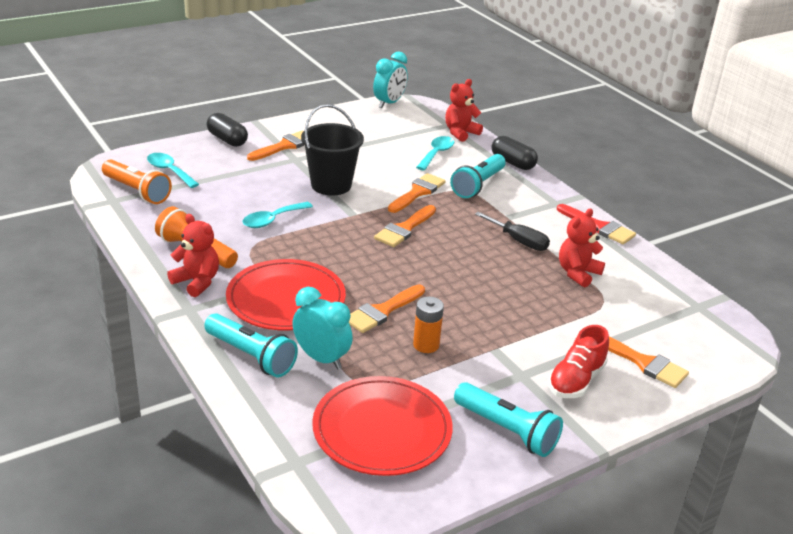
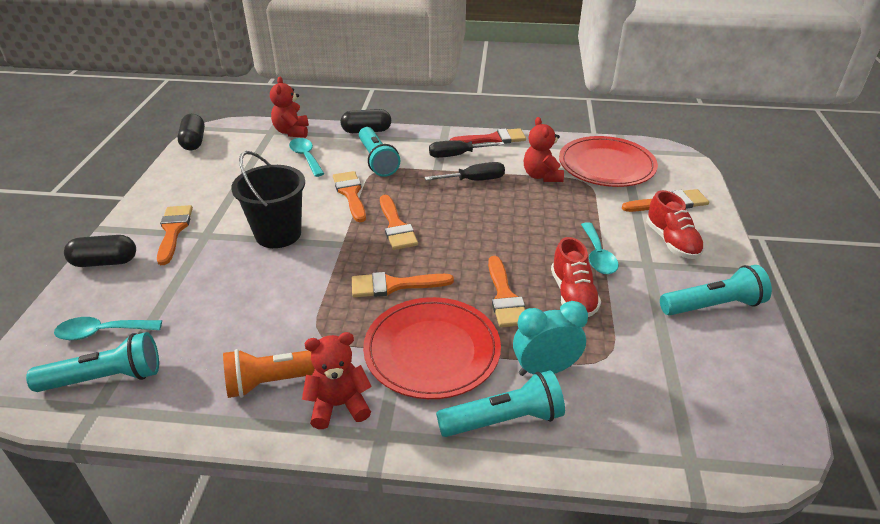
camera: 50 degrees left, 5 degrees up
orange flashlight [102,160,172,204] -> turquoise flashlight [26,332,159,392]
turquoise spoon [243,202,313,228] -> turquoise spoon moved to [581,222,619,274]
red plate [312,376,453,476] -> red plate moved to [559,136,658,187]
turquoise clock [373,51,408,108] -> black capsule [177,114,205,150]
orange battery [413,297,444,353] -> red shoe [551,237,601,317]
none -> orange brush [352,272,454,297]
none -> black screwdriver [429,140,505,158]

